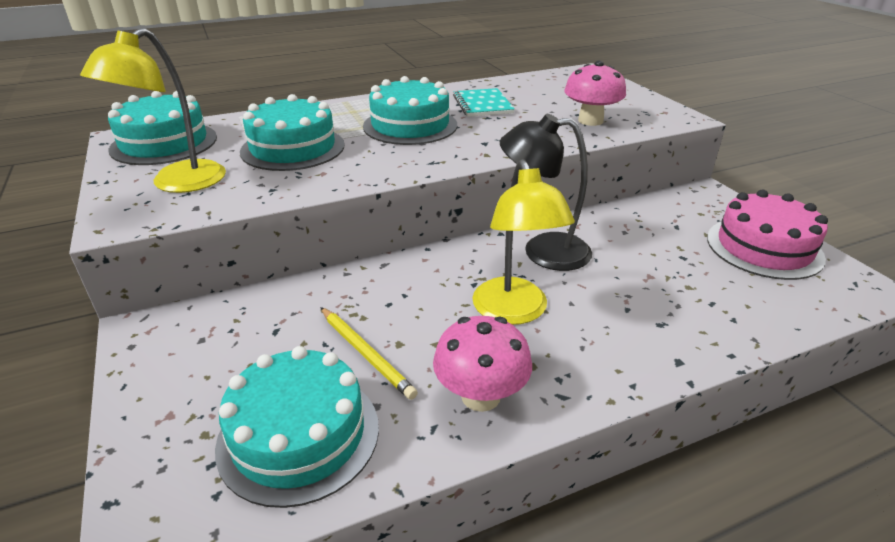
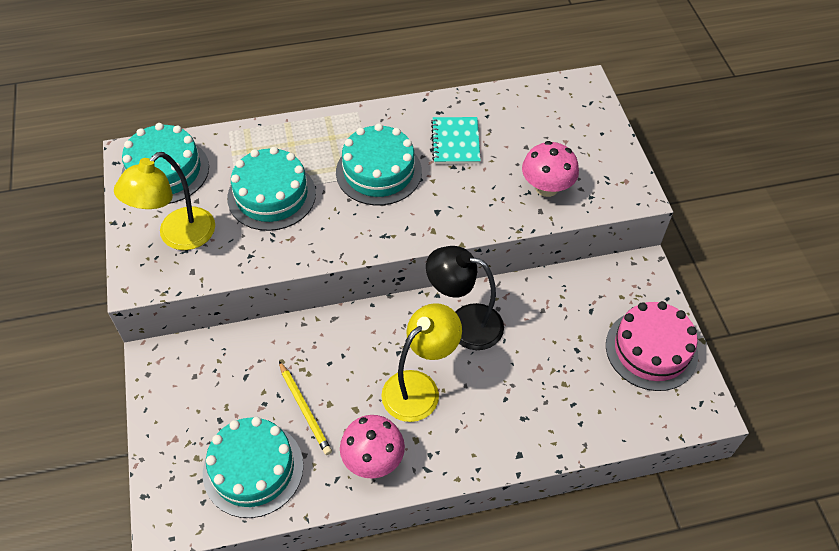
camera: 10 degrees right, 20 degrees up
yellow lamp [473,159,575,325] -> yellow lamp turned 135 degrees counterclockwise [381,303,462,422]

